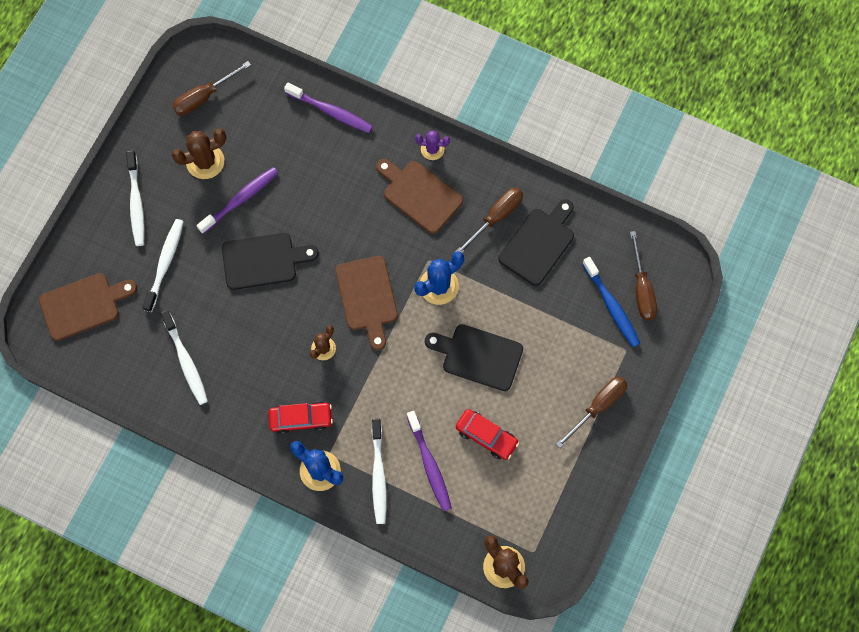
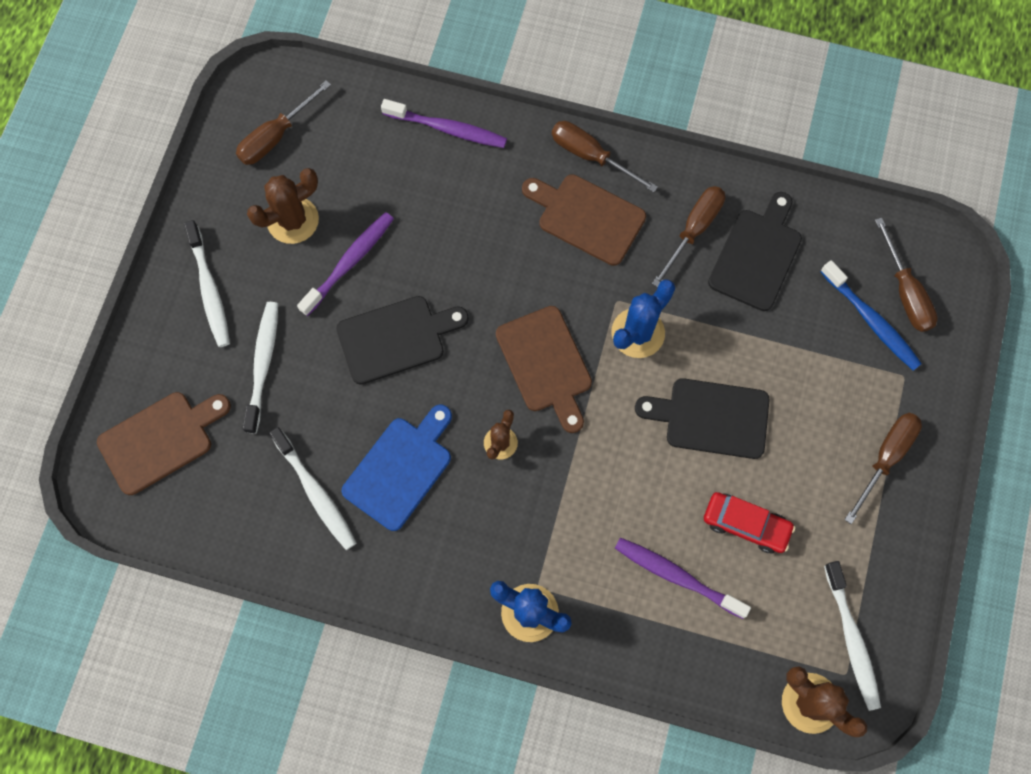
camera: 10 degrees left, 0 degrees up
red car [269,402,333,434] -> none
white toothbrush [372,419,387,524] -> white toothbrush moved to [824,561,881,711]
purple toothbrush [407,411,452,511] -> purple toothbrush turned 150 degrees clockwise [615,538,751,619]
purple cactus [415,130,450,160] -> brown screwdriver [552,121,658,193]
none -> blue cutting board [342,405,452,531]

